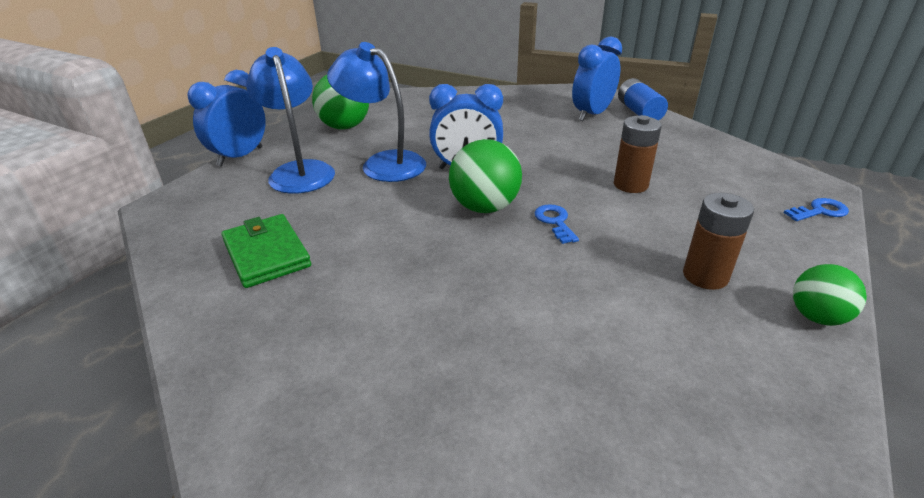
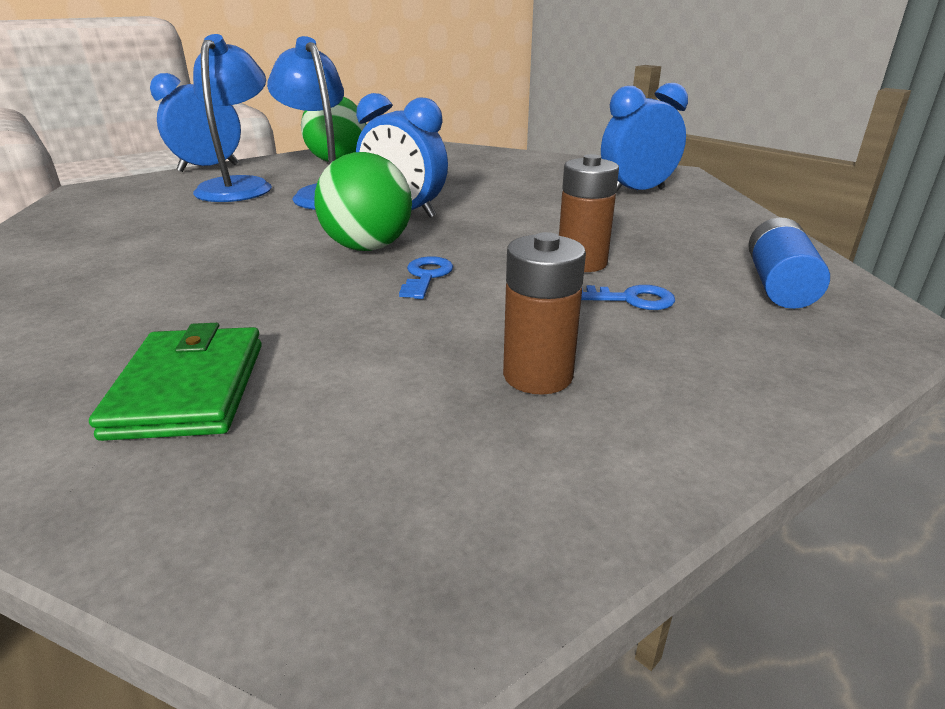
camera: 25 degrees right, 5 degrees down
green wallet [221,214,311,288] -> green wallet moved to [89,323,262,441]
blue battery [618,78,668,121] -> blue battery moved to [748,218,830,309]
blue key [784,198,849,221] -> blue key moved to [581,285,675,310]
green ball [793,264,867,326] -> none

